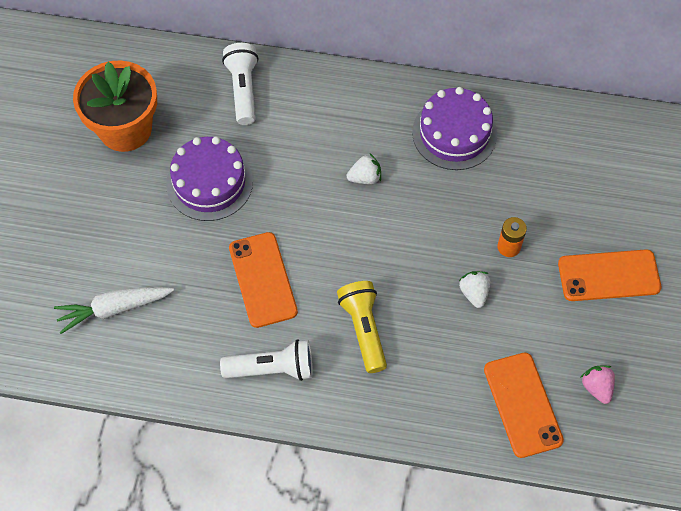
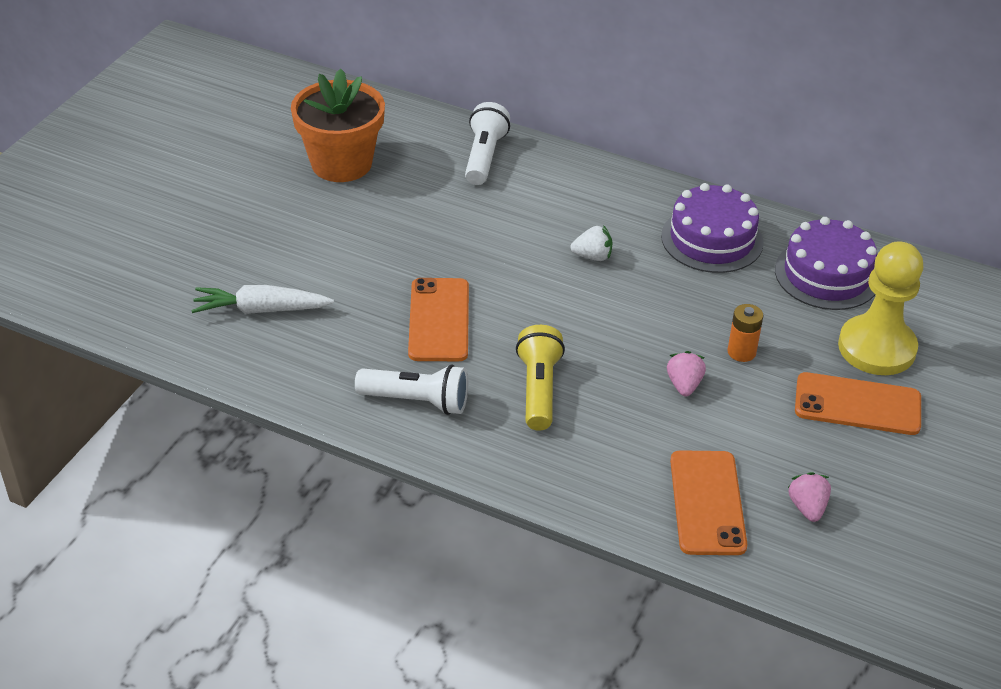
camera: 15 degrees right, 20 degrees down
purple cake [166,137,253,221] -> purple cake moved to [775,217,877,310]
white strawberry [459,271,490,308] -> pink strawberry [667,351,706,397]
none -> yellow pawn [838,241,923,375]

